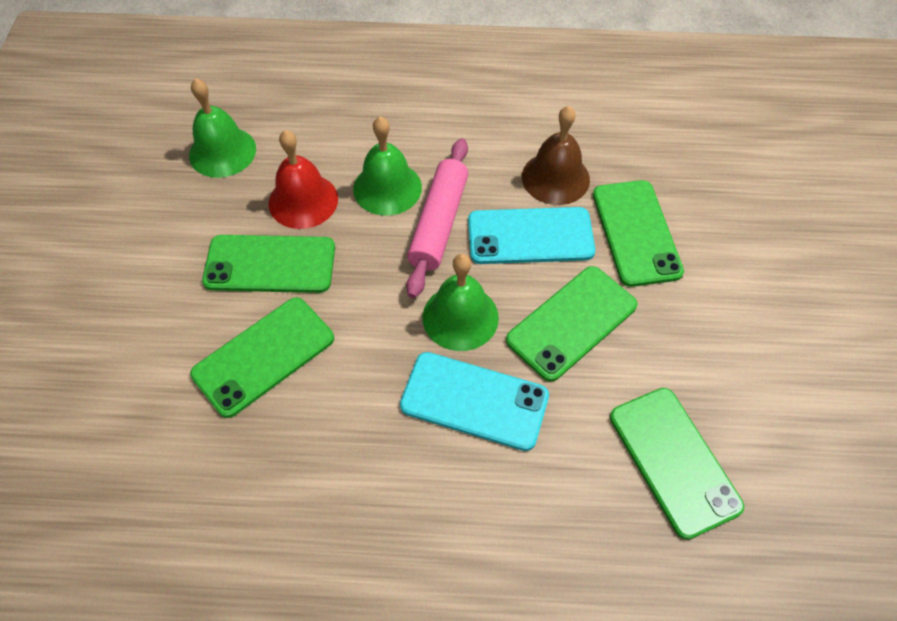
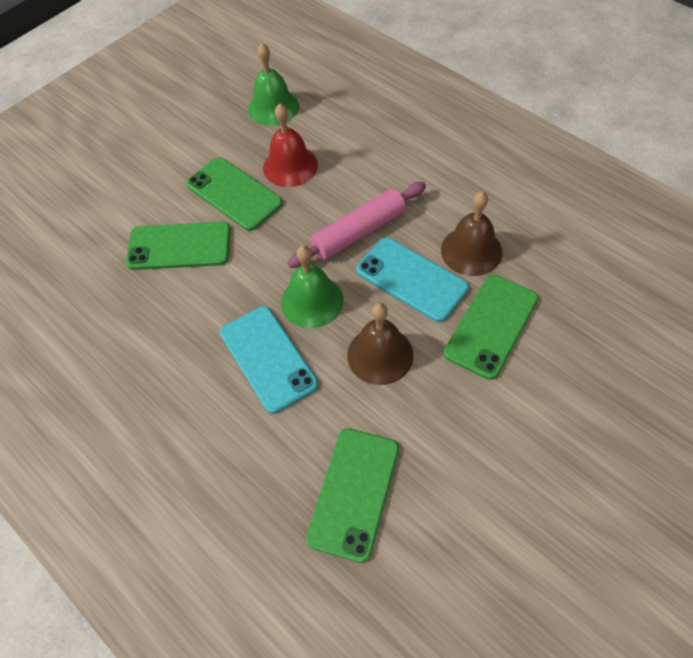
camera: 45 degrees right, 0 degrees up
green bell [353,117,422,216] -> none
green phone [506,266,637,382] -> brown bell [347,303,414,385]

